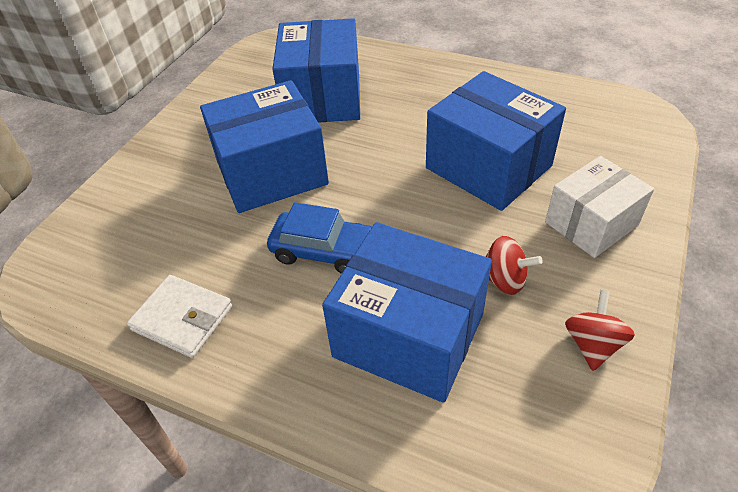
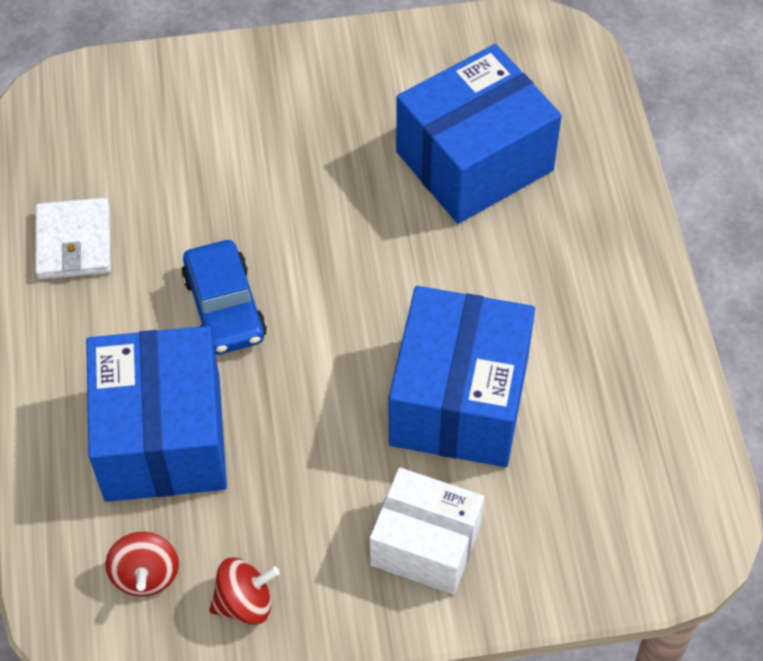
camera: 55 degrees right, 10 degrees up
blue box [200,80,329,213] -> none
red spinning top [485,236,543,295] -> red spinning top moved to [105,532,179,597]

